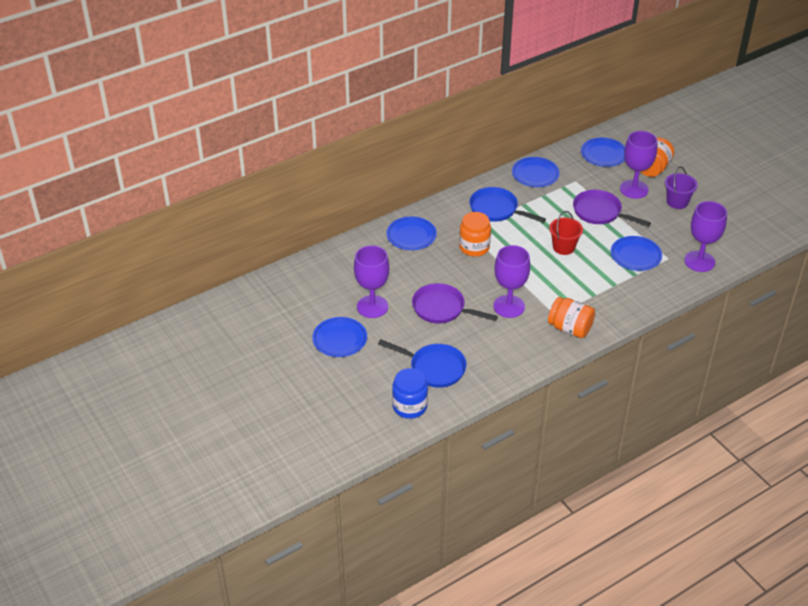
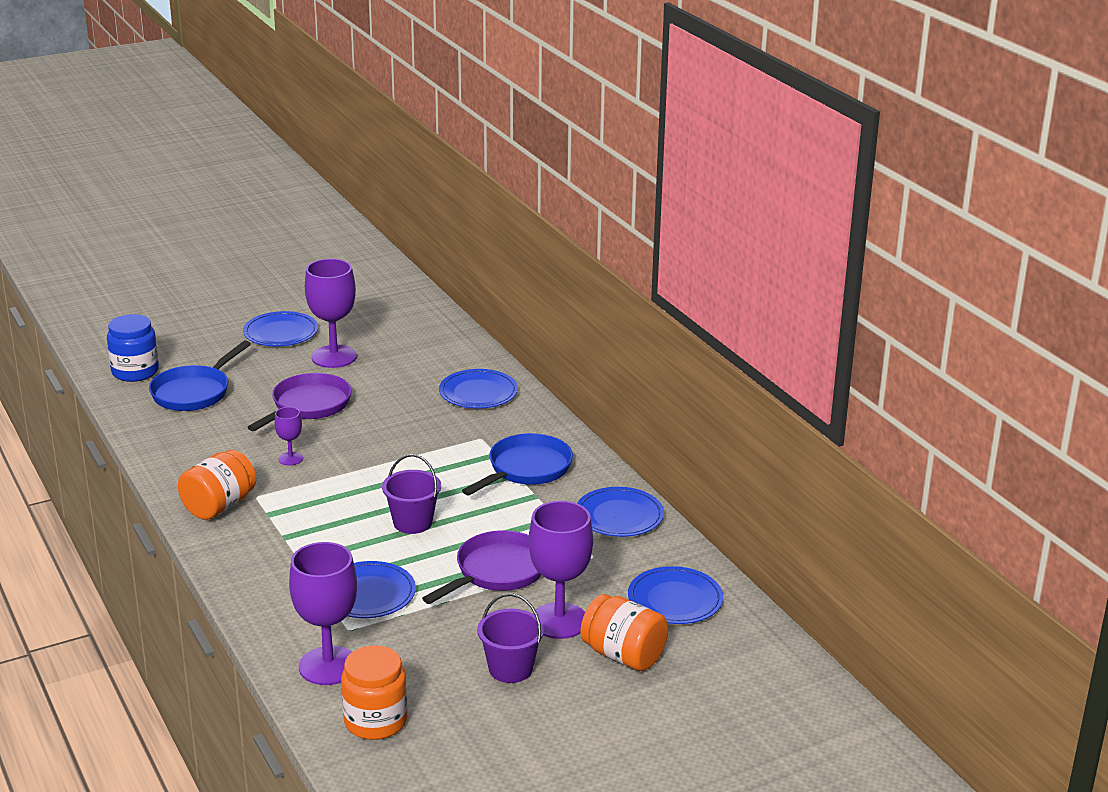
camera: 95 degrees right, 15 degrees down
orange jar [459,212,491,257] -> orange jar moved to [341,645,407,740]
purple goblet [493,245,530,318] -> purple goblet [274,407,303,466], size x0.49
red bucket [549,211,583,255] -> purple bucket [382,454,441,534]

